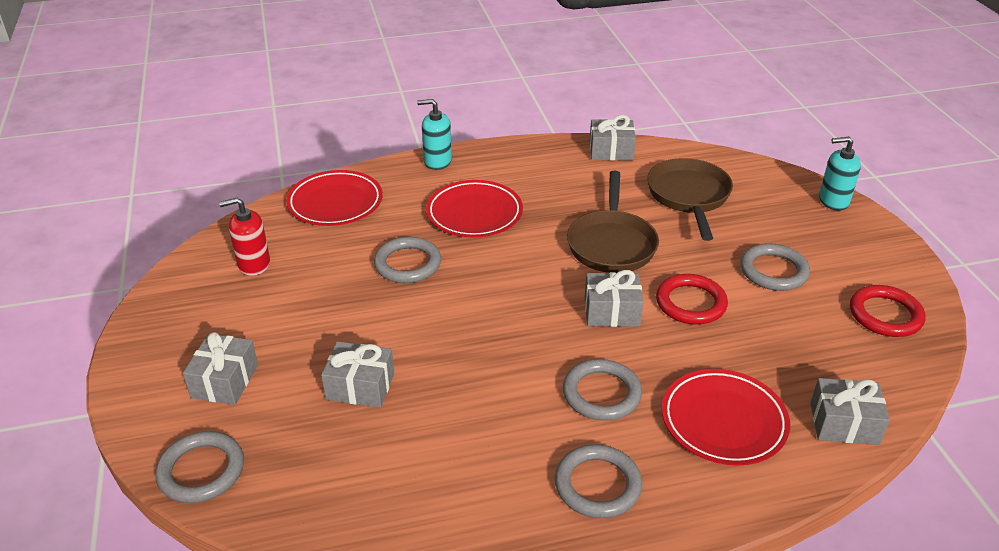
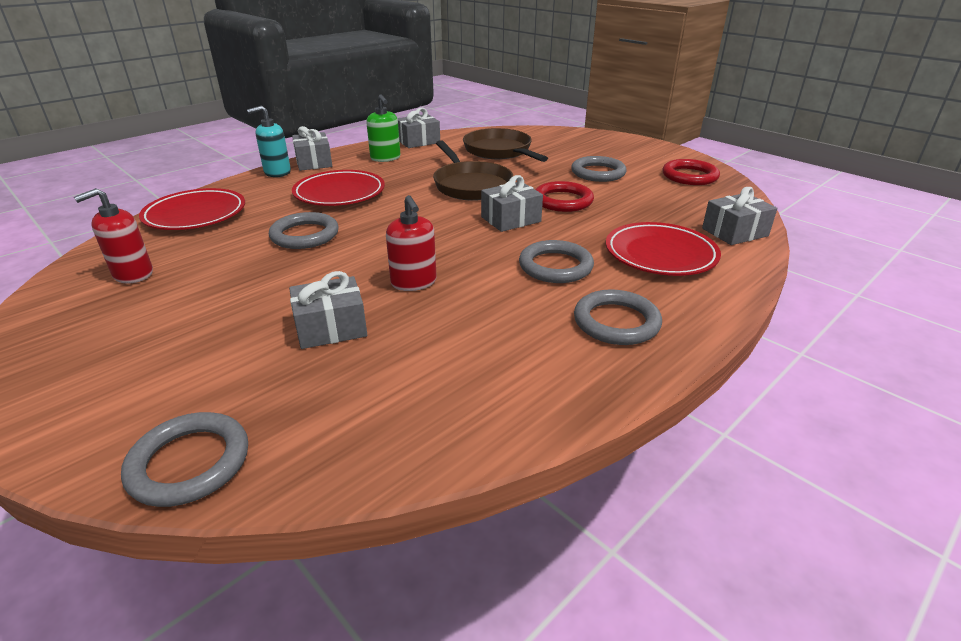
camera: 30 degrees left, 5 degrees down
grey gift [183,332,258,405] -> grey gift moved to [292,126,332,171]
turquoise soap dispenser [819,137,861,211] -> none
none -> green soap dispenser [366,94,400,162]
none -> red soap dispenser [386,195,437,291]

